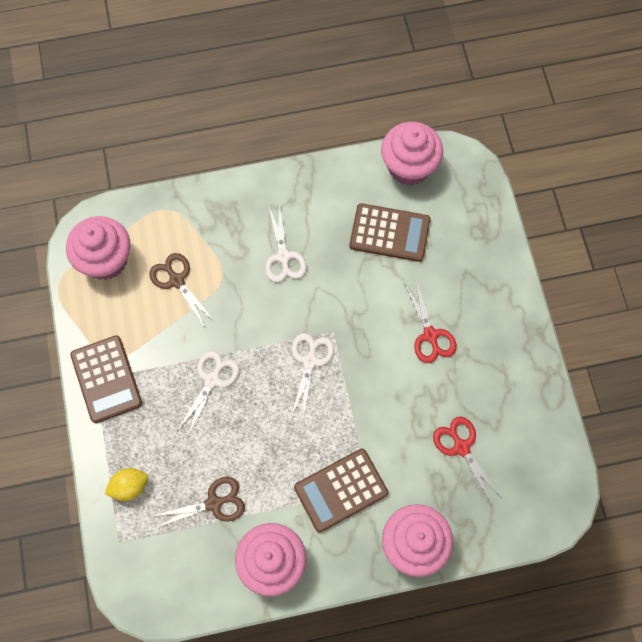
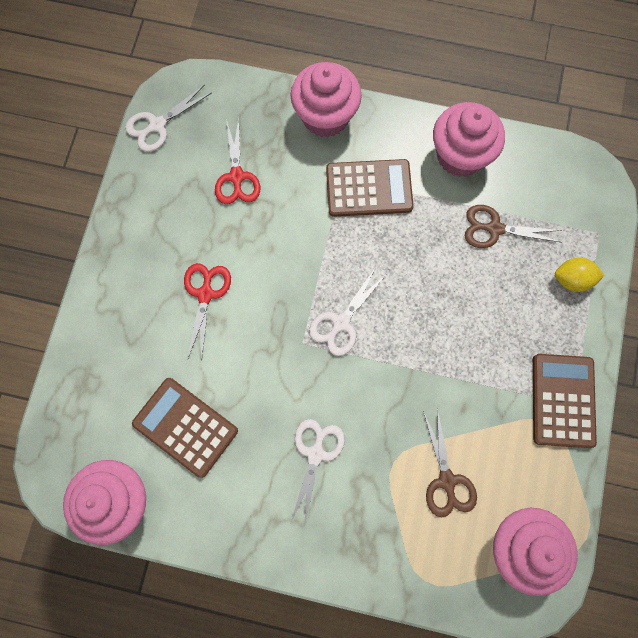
camera: 155 degrees left, 5 degrees up
white scissors [177,351,240,437] -> white scissors moved to [125,85,211,152]

